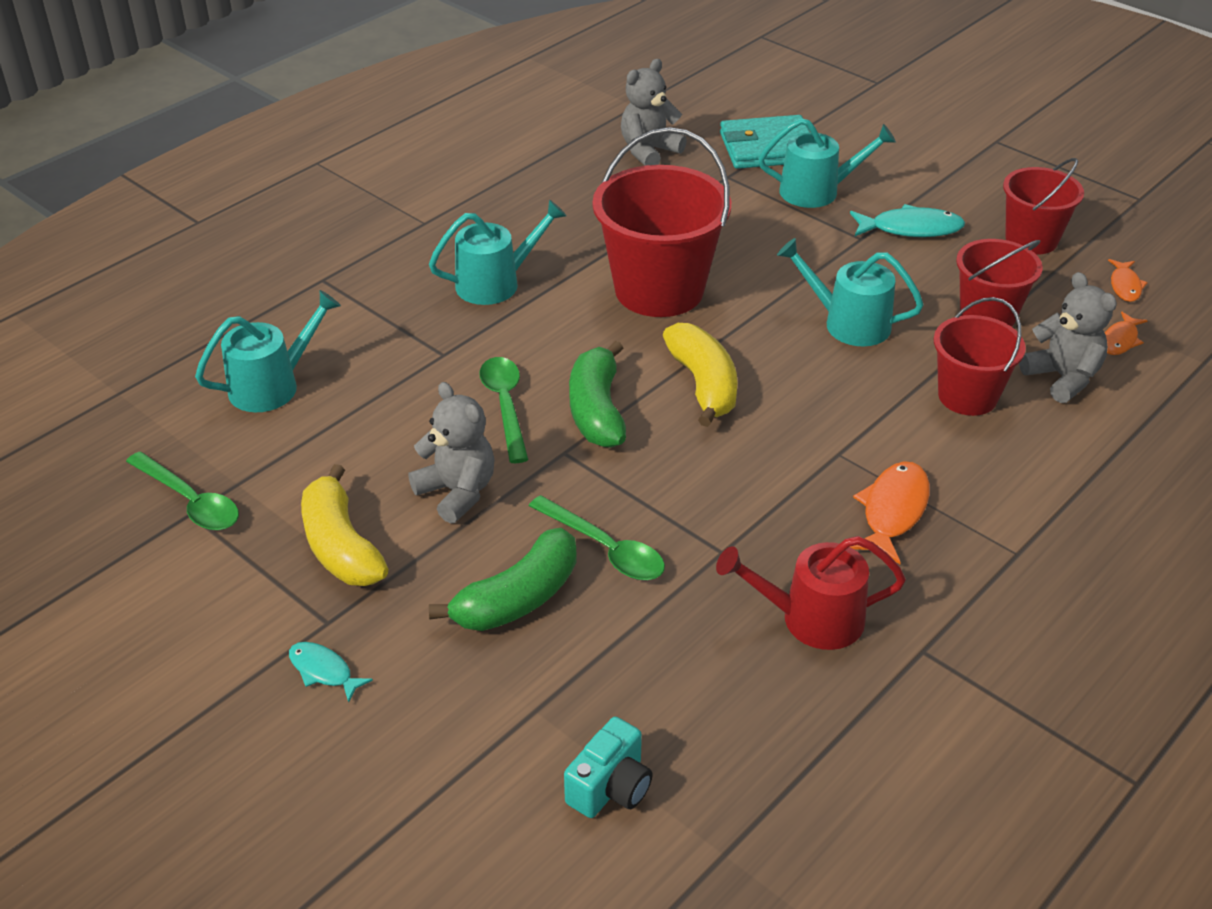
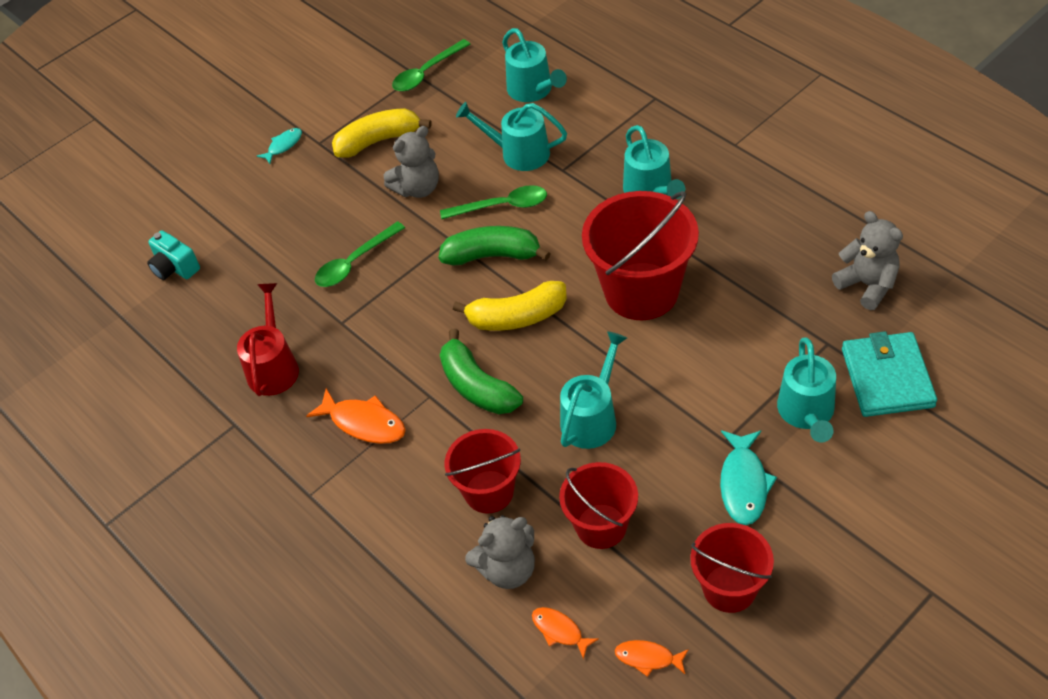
camera: 100 degrees right, 10 degrees up
green banana [429,528,577,631] -> green banana moved to [440,328,523,414]
none -> turquoise watering can [456,102,567,171]

